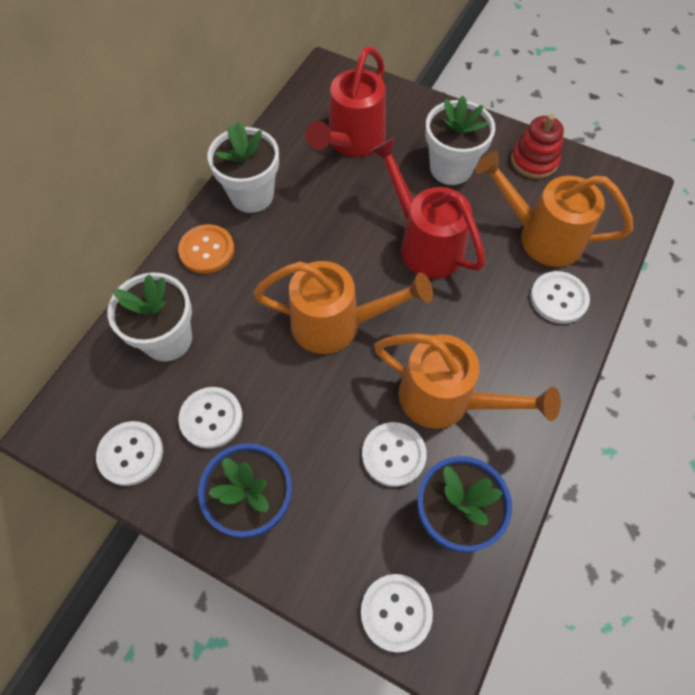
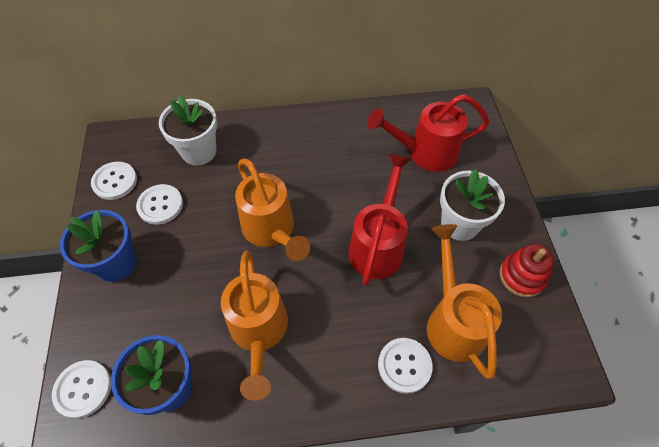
camera: 55 degrees right, 5 degrees down
orange button [178,224,234,274] -> none
white flower pot [207,121,279,213] -> none
white button [362,422,427,487] -> none

